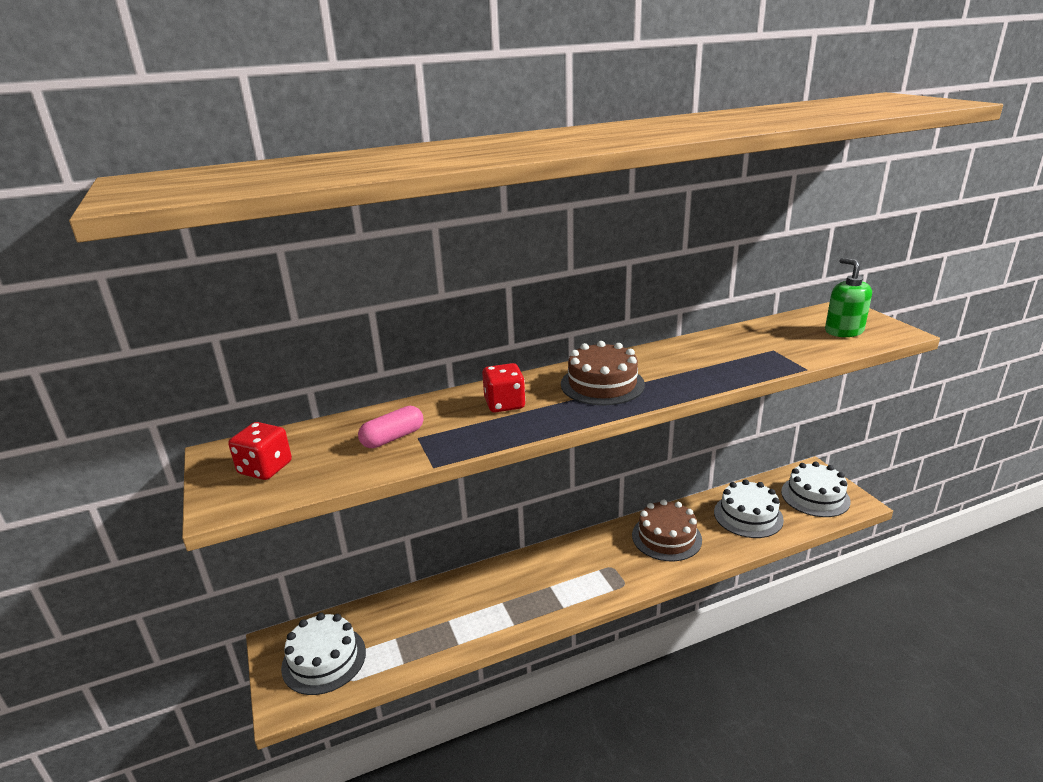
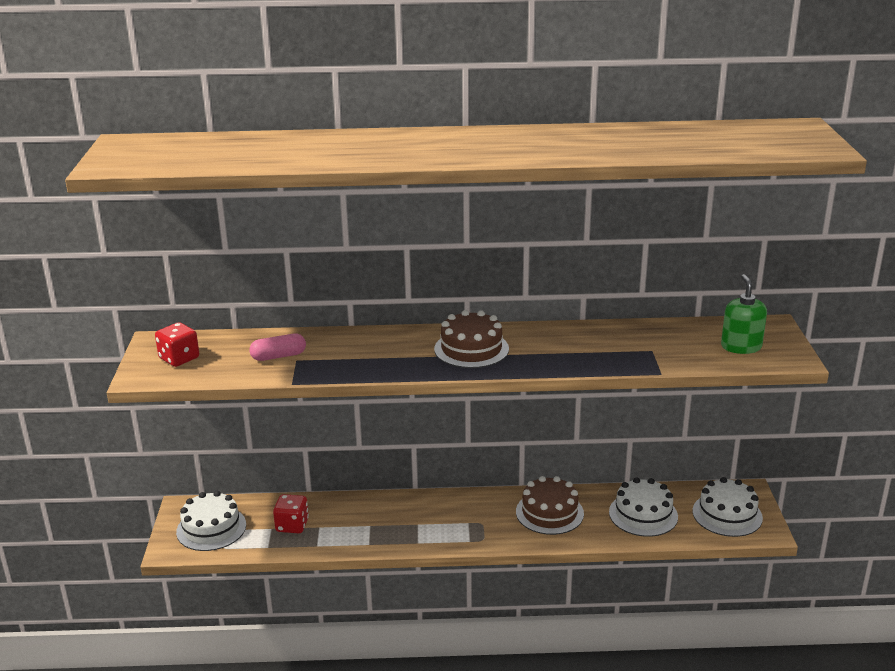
camera: 20 degrees right, 0 degrees up
red dice [482,363,525,412] -> red dice moved to [273,494,309,533]

